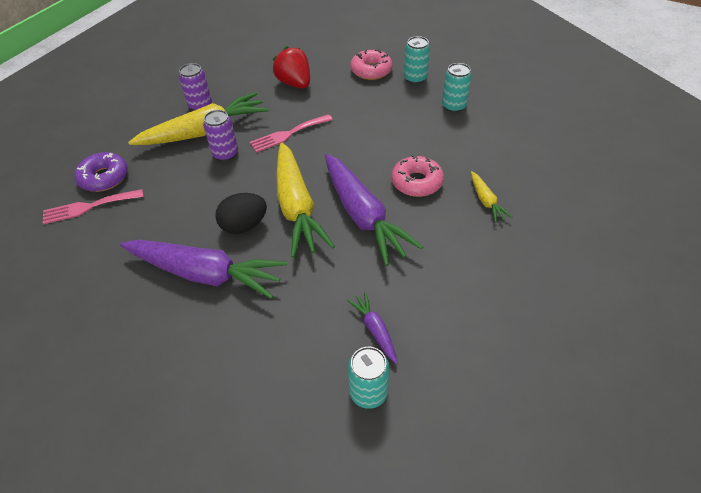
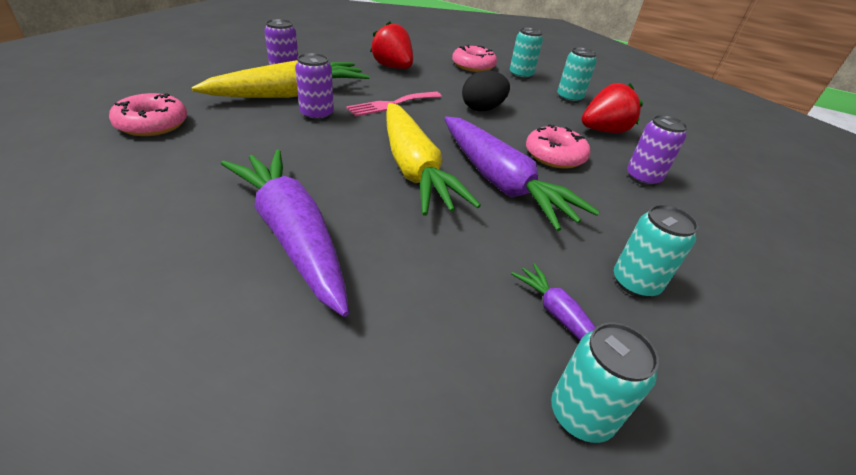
camera: 10 degrees left, 10 degrees down
pink fork [43,189,144,224] -> none
purple donut [74,152,128,192] -> pink donut [109,93,187,136]
purple carrot [120,240,287,299] -> purple carrot turned 135 degrees counterclockwise [221,149,349,317]
black egg [215,193,267,234] -> black egg moved to [462,71,510,111]
yellow carrot [471,171,512,223] -> purple can [627,115,688,186]
none -> red strawberry [582,83,643,133]
none -> turquoise can [614,205,698,298]

